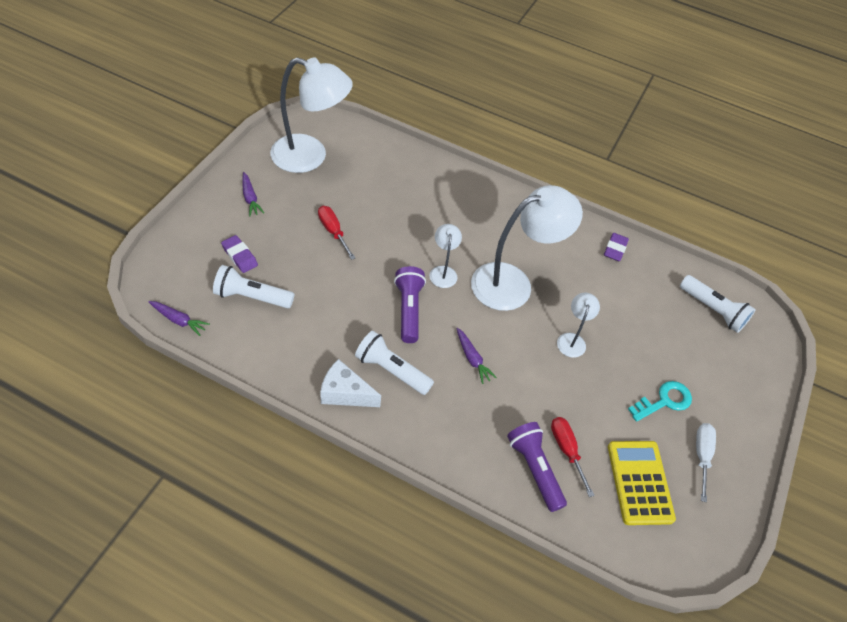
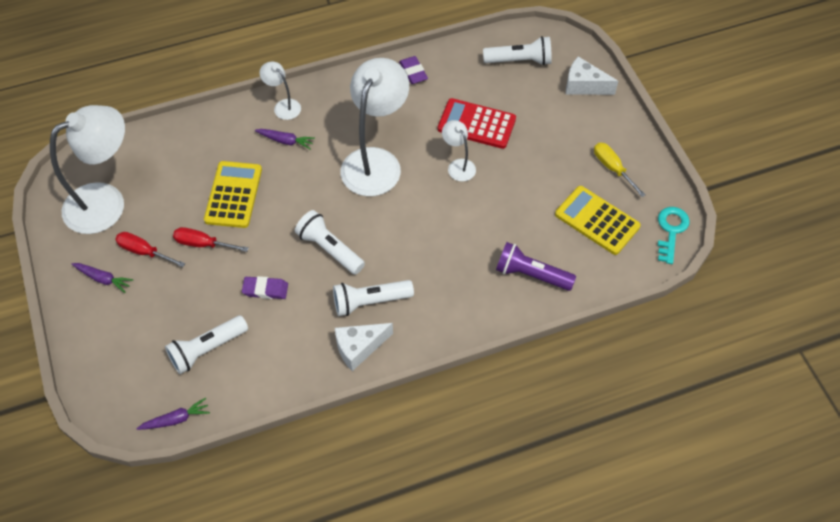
camera: 40 degrees left, 5 degrees up
purple eraser [221,235,258,273] -> purple eraser moved to [242,276,288,299]
purple flashlight [394,266,426,343] -> white flashlight [295,210,365,275]
white lamp [429,224,462,288] -> white lamp moved to [260,62,301,120]
purple carrot [456,328,497,384] -> purple carrot moved to [255,129,315,149]
red screwdriver [551,417,595,497] -> red screwdriver moved to [115,232,185,267]
turquoise key [628,381,692,422] -> turquoise key moved to [658,207,690,264]
white screwdriver [696,423,716,502] -> yellow screwdriver [594,142,646,197]
none -> yellow calculator [204,161,262,228]
none -> red calculator [438,98,516,149]
none -> white cheese [566,56,618,95]

